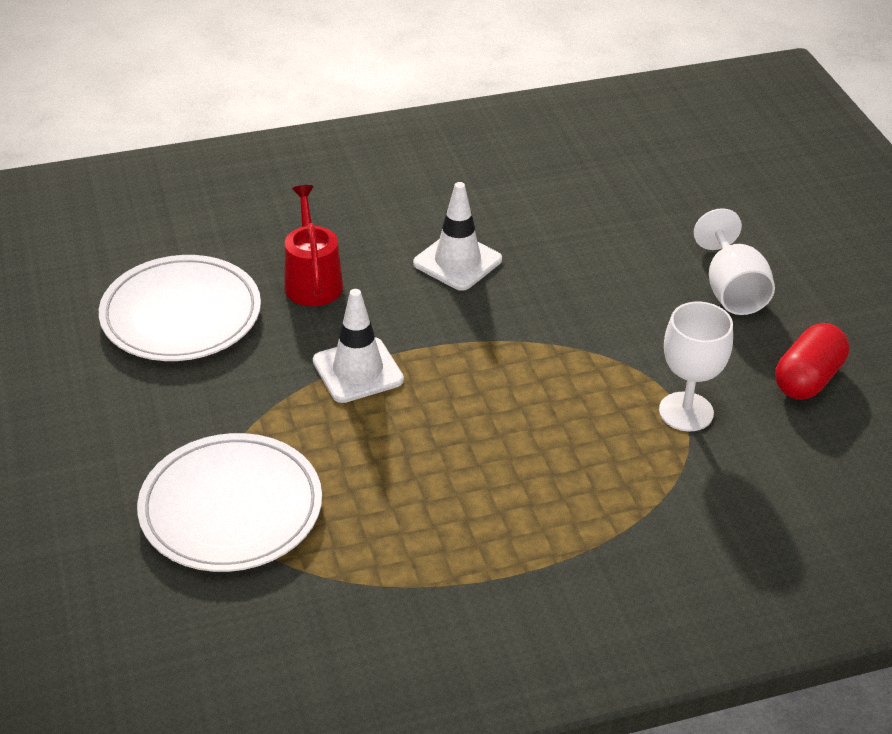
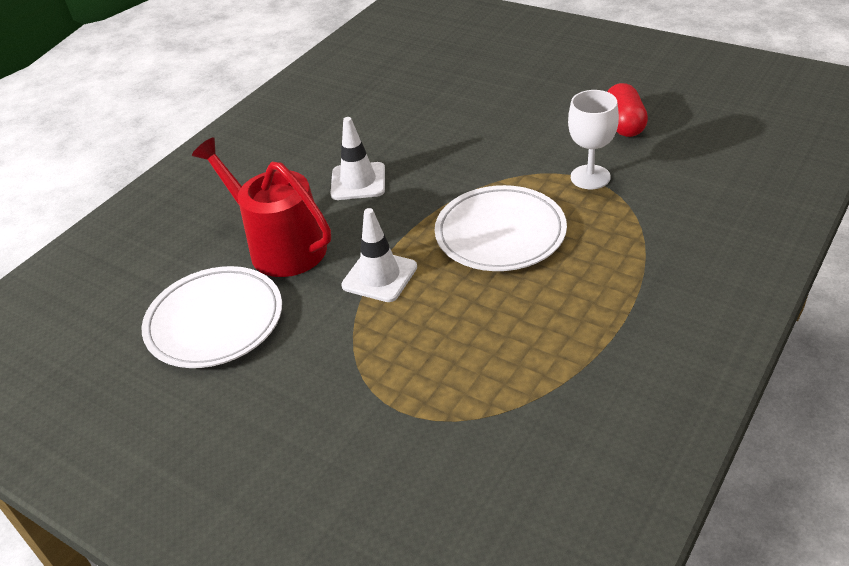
camera: 35 degrees left, 0 degrees up
white plate [137,433,322,572] -> white plate moved to [435,185,567,271]
red watering can [285,185,343,306] -> red watering can [192,137,331,277], size x1.58
white goblet [693,208,775,315] -> none

